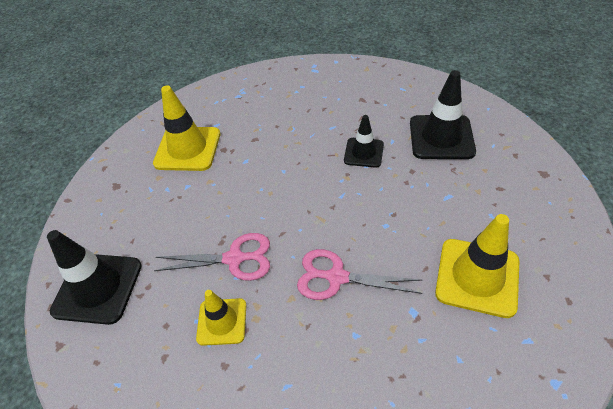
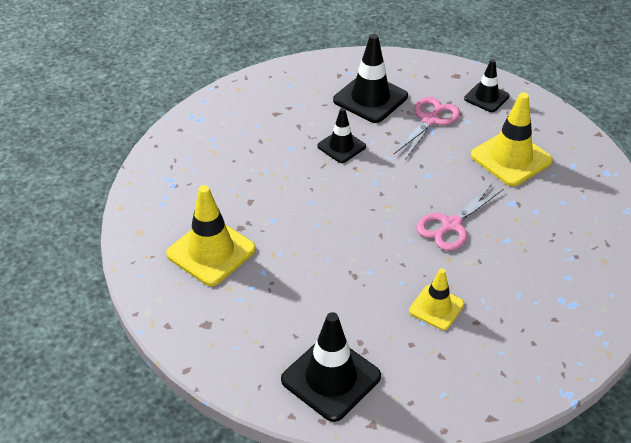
camera: 60 degrees left, 5 degrees down
pink scissors [154,233,270,281] -> pink scissors moved to [393,97,460,160]
none -> black traffic cone [464,59,509,112]

